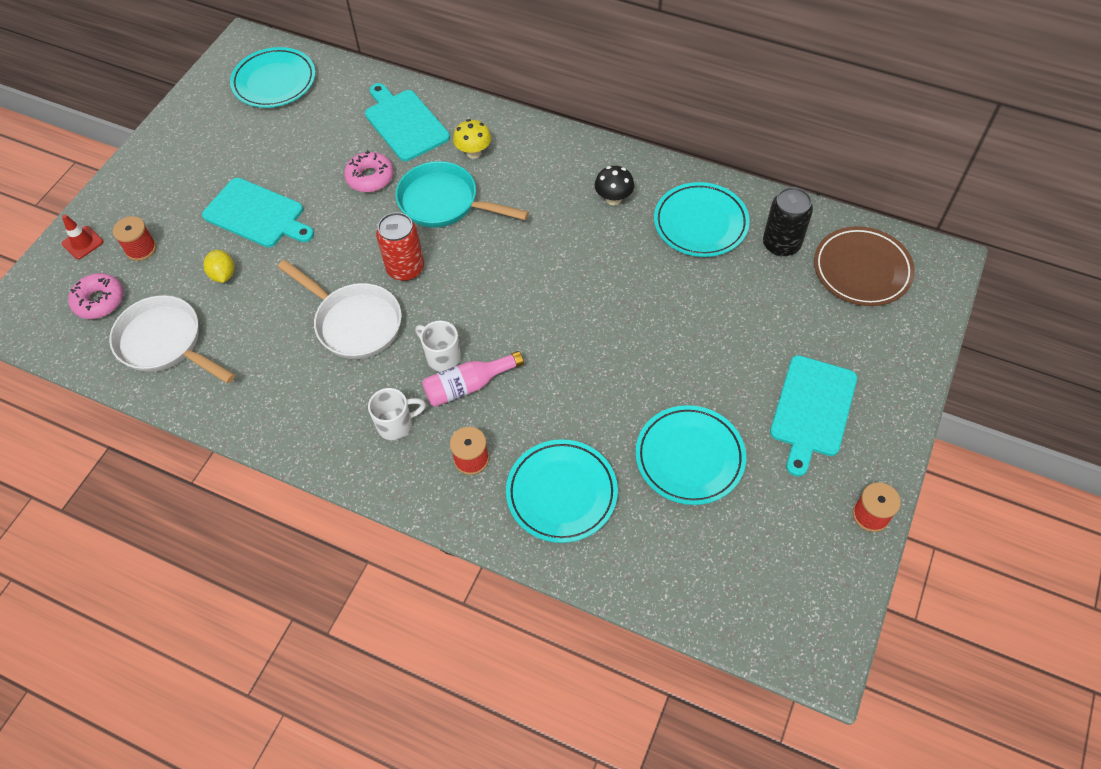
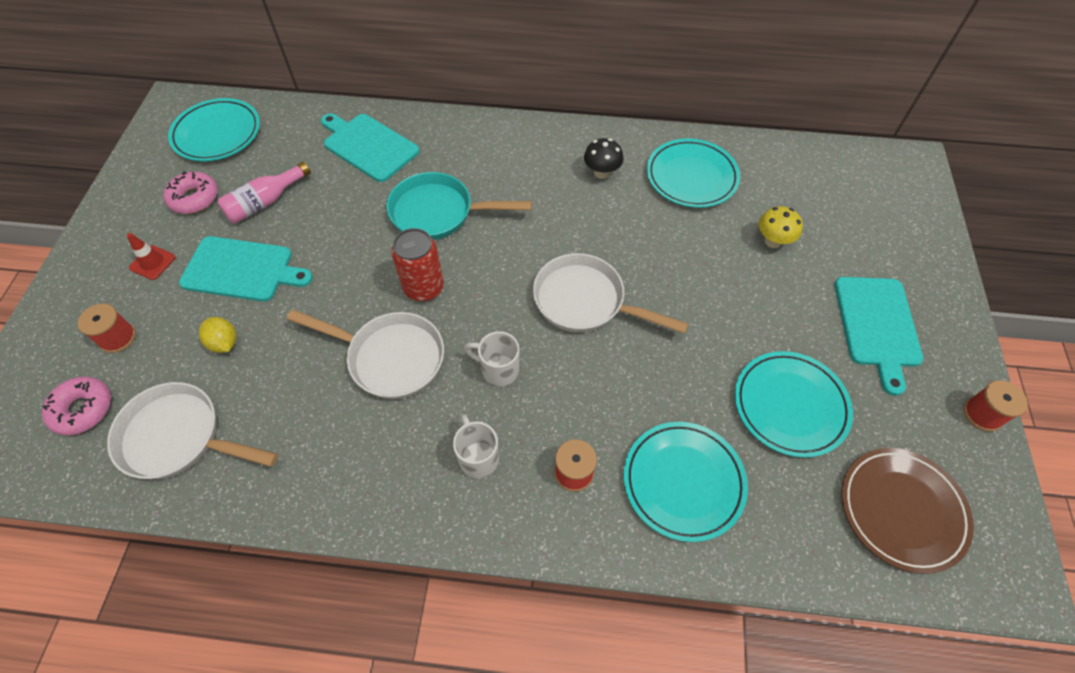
camera: 20 degrees left, 0 degrees up
red traffic cone [62,215,103,259] -> red traffic cone moved to [127,233,176,280]
pink donut [344,150,394,192] -> pink donut moved to [163,171,218,214]
white mug [368,388,426,440] -> white mug turned 75 degrees counterclockwise [453,414,499,478]
pink bottle [422,351,524,407] -> pink bottle moved to [217,162,311,224]
yellow mushroom [453,119,491,159] -> yellow mushroom moved to [759,206,803,248]
black can [763,187,813,257] -> none
brown plate [814,226,915,306] -> brown plate moved to [842,448,974,574]
none -> white pan [533,253,689,334]

